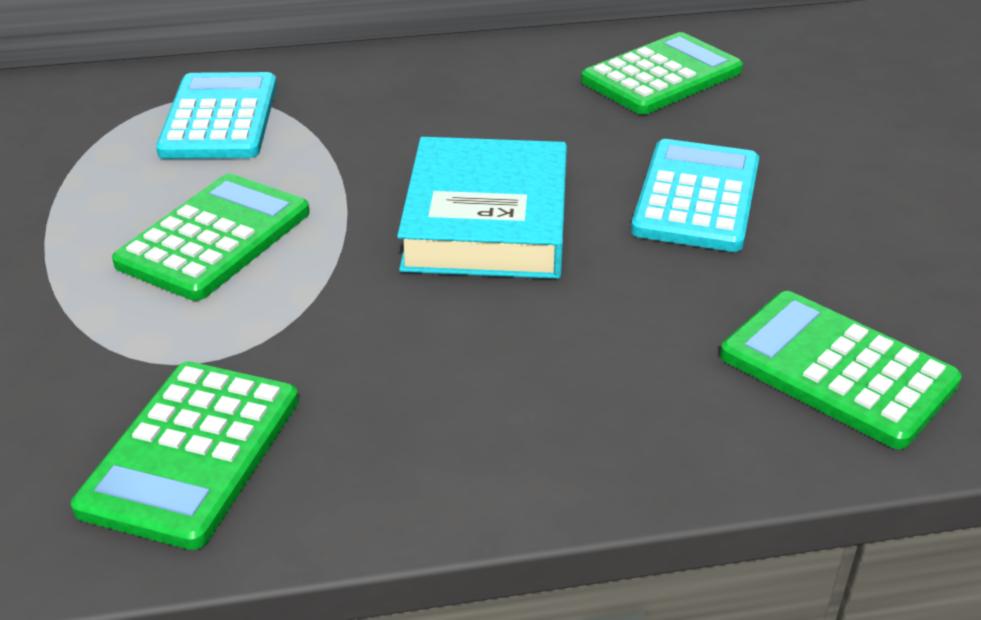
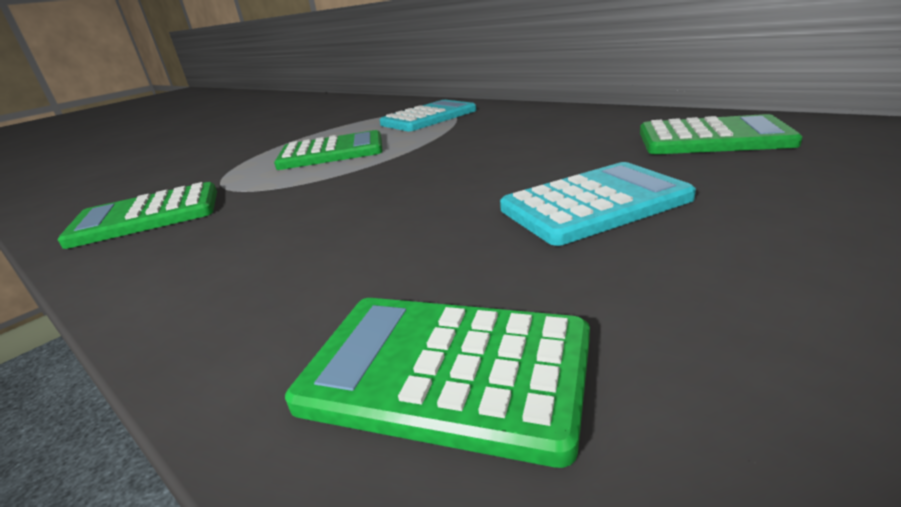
camera: 55 degrees right, 10 degrees down
turquoise book [397,137,567,279] -> none
green calculator [720,291,962,449] -> green calculator turned 75 degrees counterclockwise [285,298,590,468]

